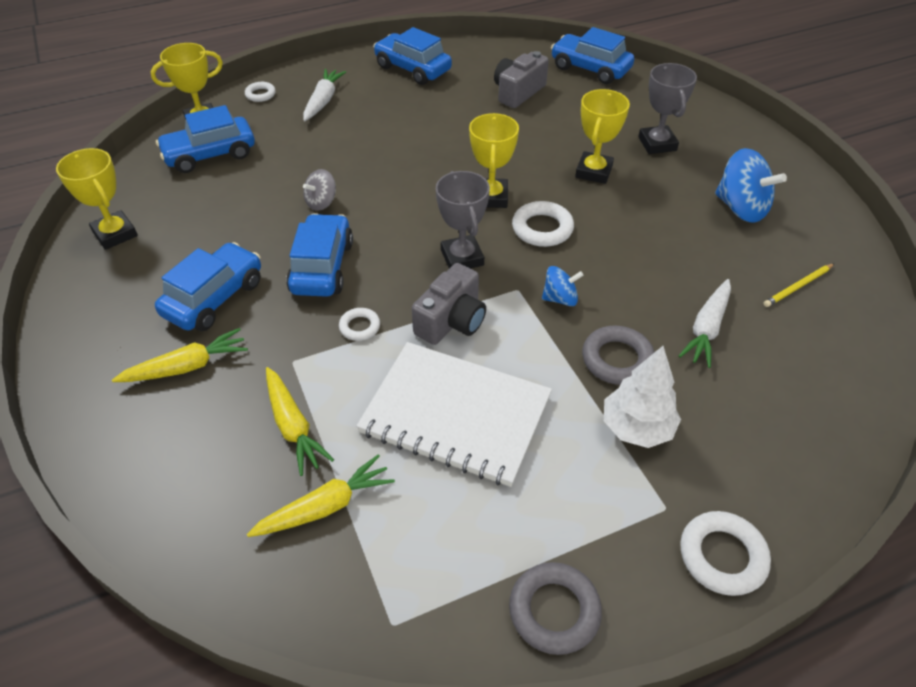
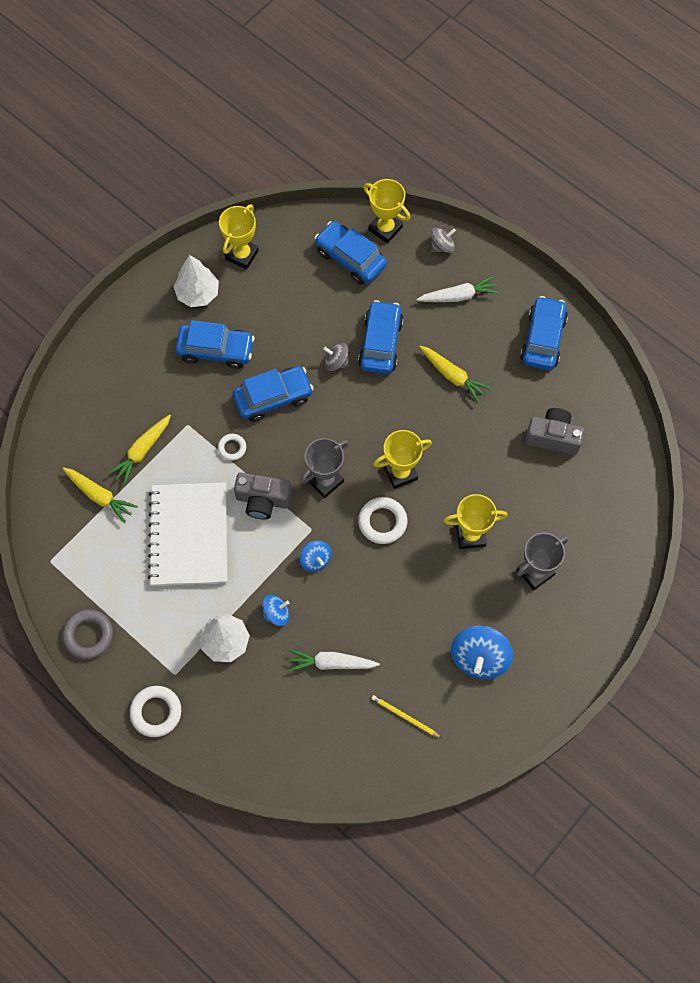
camera: 65 degrees right, 20 degrees up
yellow carrot [112,328,248,382] -> yellow carrot moved to [419,346,492,403]
white ring [245,82,276,102] -> grey spinning top [431,227,456,253]
blue car [551,27,634,84] -> blue car moved to [358,300,404,374]
grey ring [582,325,654,385] -> blue spinning top [262,595,289,626]
none -> white tree [174,255,219,307]

